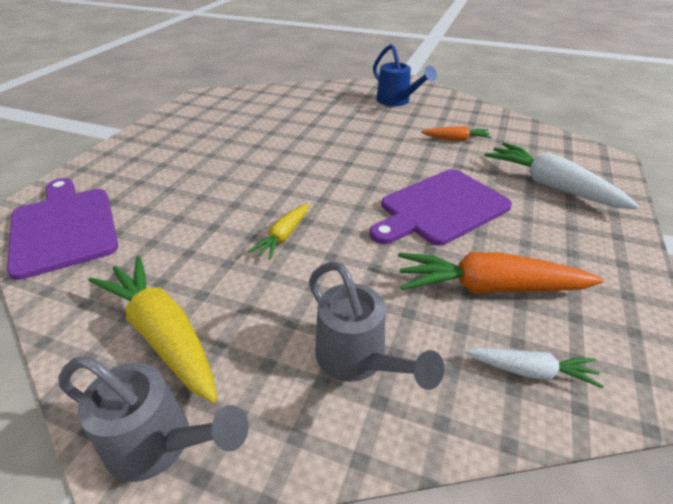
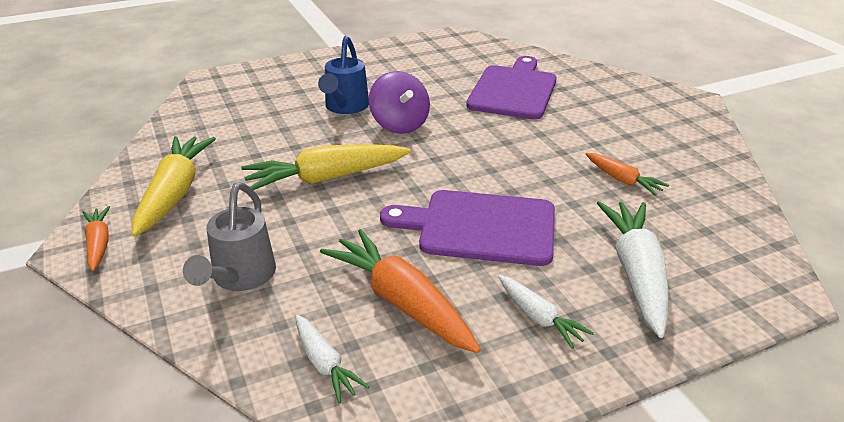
camera: 45 degrees right, 5 degrees down
purple cutting board [7,178,118,280] -> purple cutting board moved to [466,56,557,119]
grey watering can [58,356,249,482] -> orange carrot [82,206,110,271]
yellow carrot [248,204,309,260] -> yellow carrot [241,144,411,190], size x1.84
blue watering can [373,44,437,106] -> blue watering can moved to [318,36,369,114]
none -> purple spinning top [369,71,430,134]
none -> white carrot [498,275,594,349]

